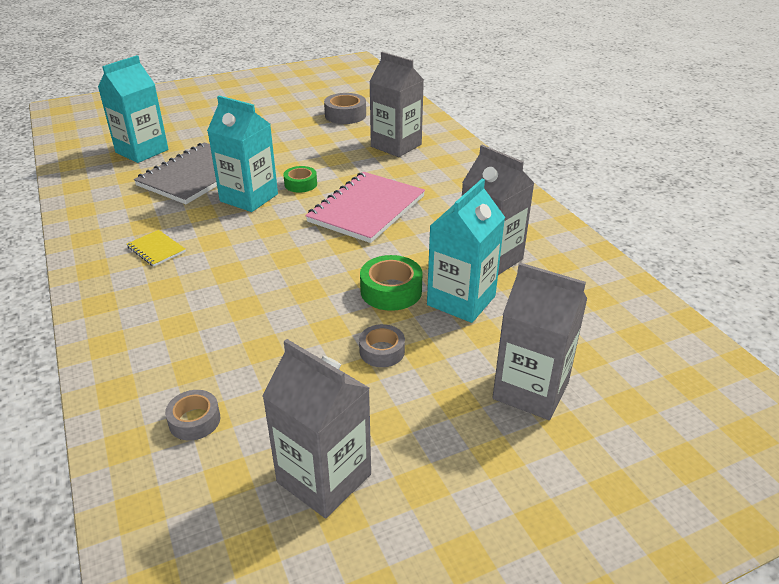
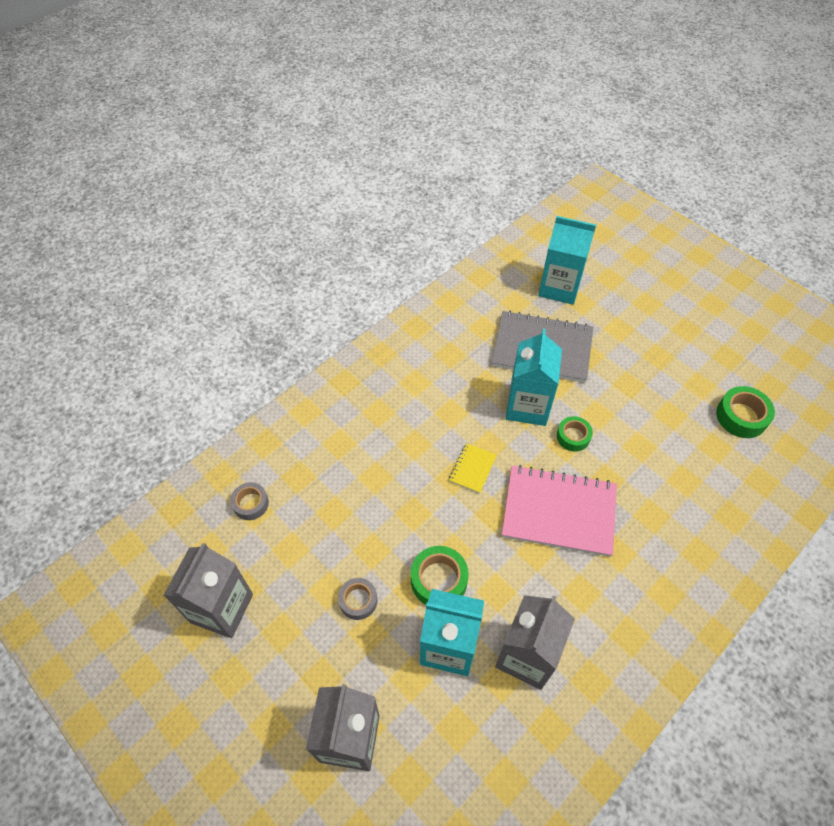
camera: 70 degrees right, 20 degrees up
yellow notebook [127,230,186,266] -> yellow notebook moved to [449,443,497,494]
grey tape [324,93,366,124] -> green tape [716,386,775,438]
grey carton [369,52,424,157] -> none

